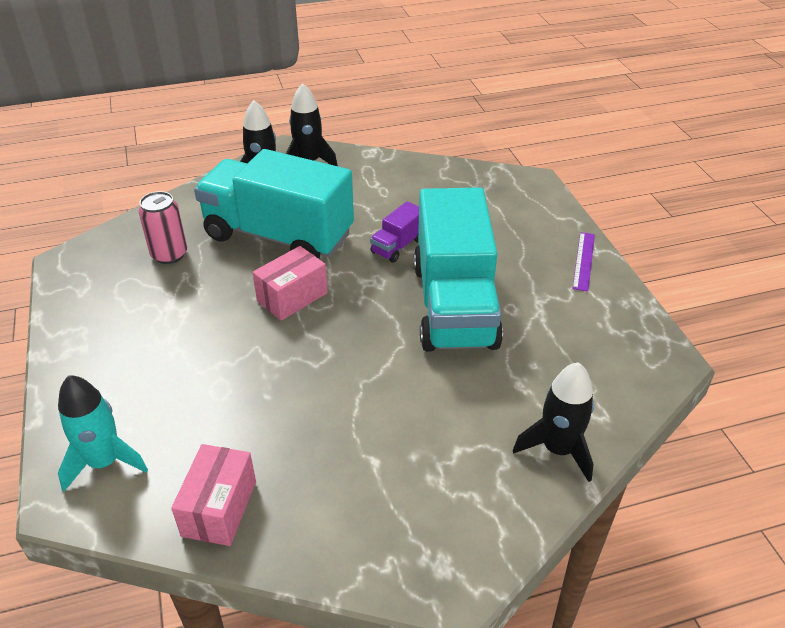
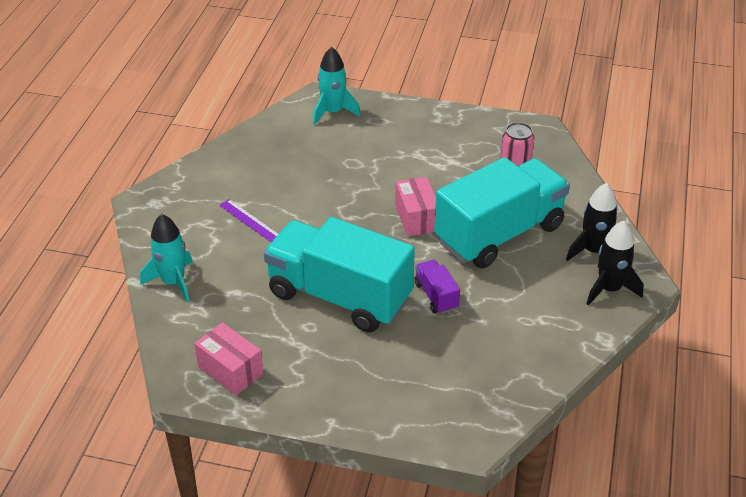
camera: 120 degrees right, 0 degrees up
pink box [171,444,256,546] -> pink box moved to [194,322,263,395]
black rocket [513,362,594,482] -> turquoise rocket [140,214,193,303]
purple ruler [572,232,595,292] -> purple ruler moved to [219,199,278,242]

